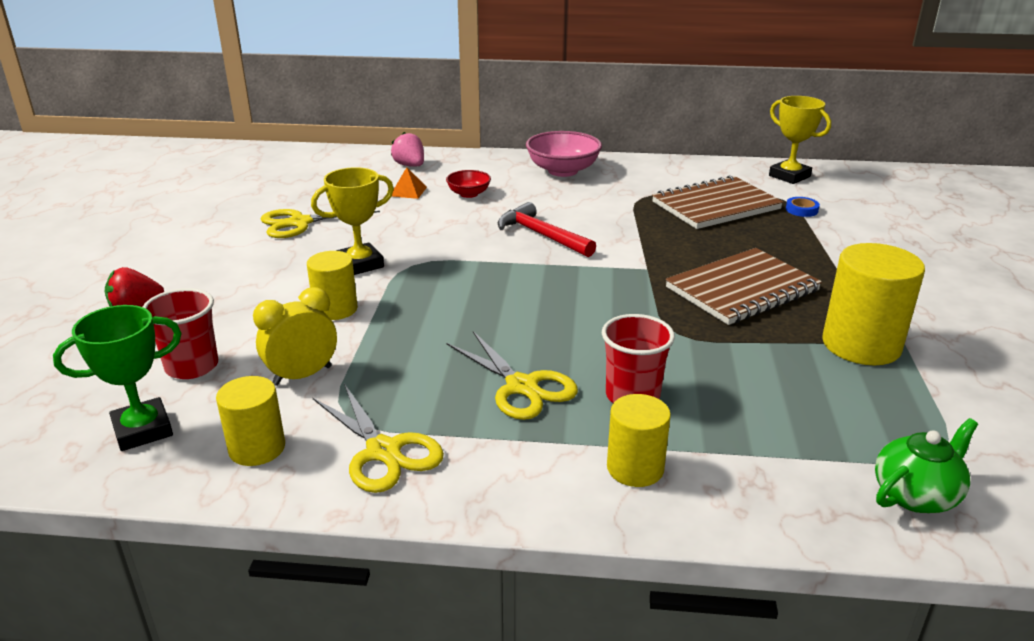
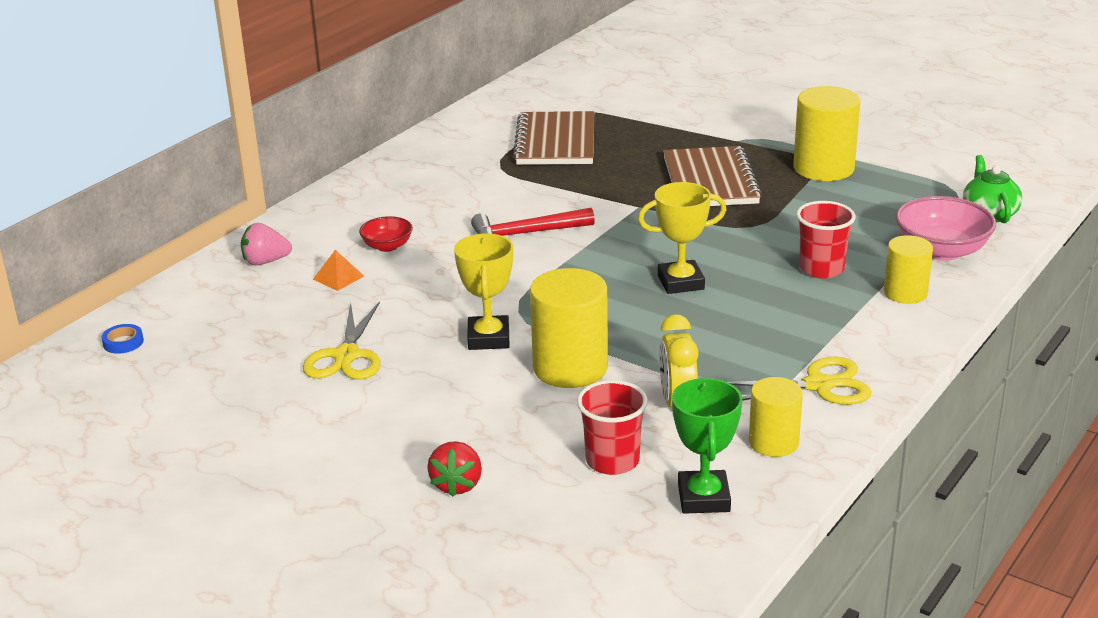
camera: 60 degrees left, 0 degrees up
yellow cylinder [307,251,358,320] -> yellow cylinder [530,268,608,388], size x1.62
yellow scissors [446,331,578,420] -> none
pink bowl [526,131,602,177] -> pink bowl moved to [896,196,996,261]
yellow trophy [769,96,831,184] -> yellow trophy moved to [638,182,727,294]
blue tape [786,197,820,217] -> blue tape moved to [101,324,144,354]

